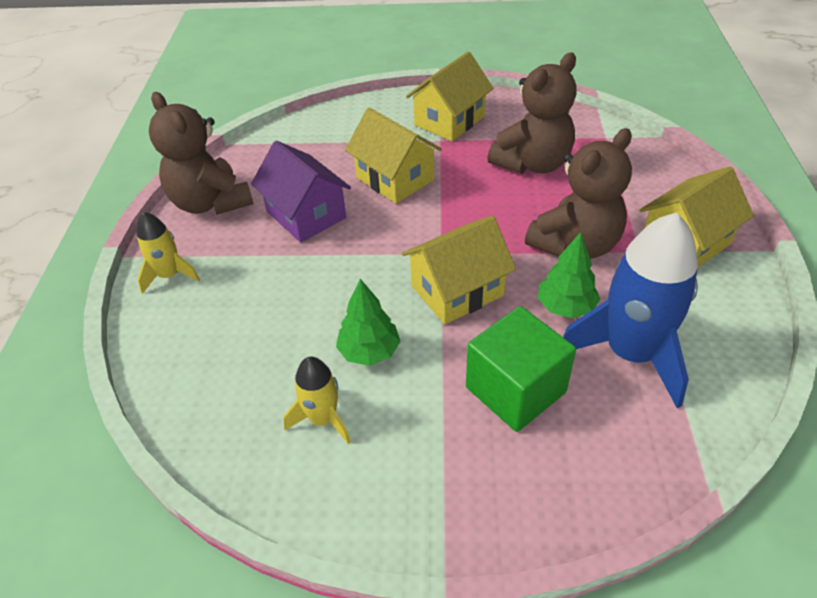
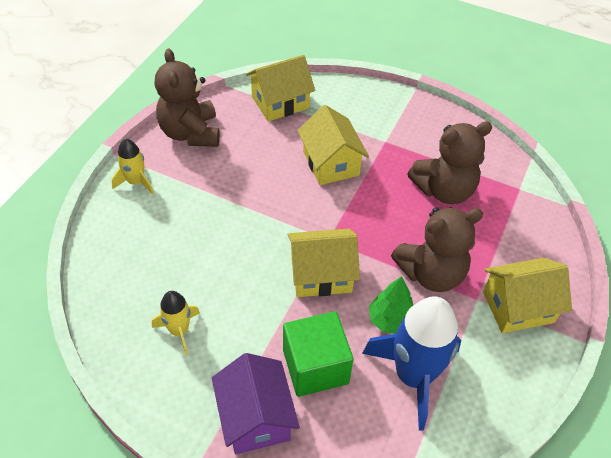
camera: 20 degrees right, 5 degrees up
purple house [251,141,351,243] -> purple house moved to [212,353,300,454]
green tree [336,279,401,366] -> none
yellow house [406,51,494,141] -> yellow house moved to [246,55,315,121]

